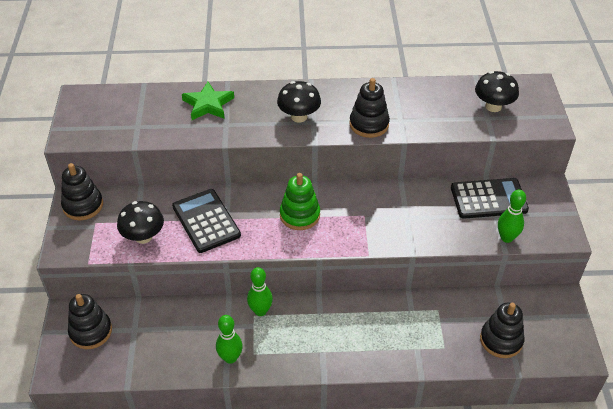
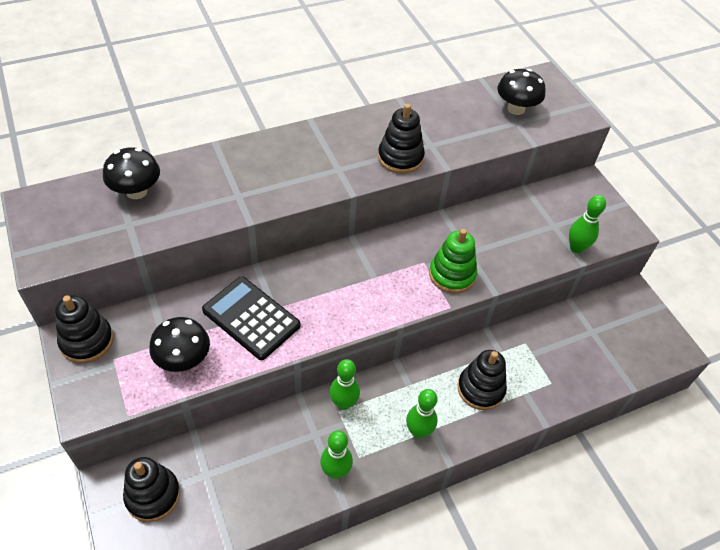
camera: 25 degrees left, 5 degrees up
green star [182,82,234,120] -> none
black mushroom [277,81,321,123] -> black mushroom moved to [103,147,160,199]
green stacking toy [280,173,320,230] -> green stacking toy moved to [429,229,477,293]
black calculator [451,178,529,219] -> none
black stacking toy [480,303,525,358] -> black stacking toy moved to [458,350,507,410]
none -> green bowling pin [406,389,438,439]

